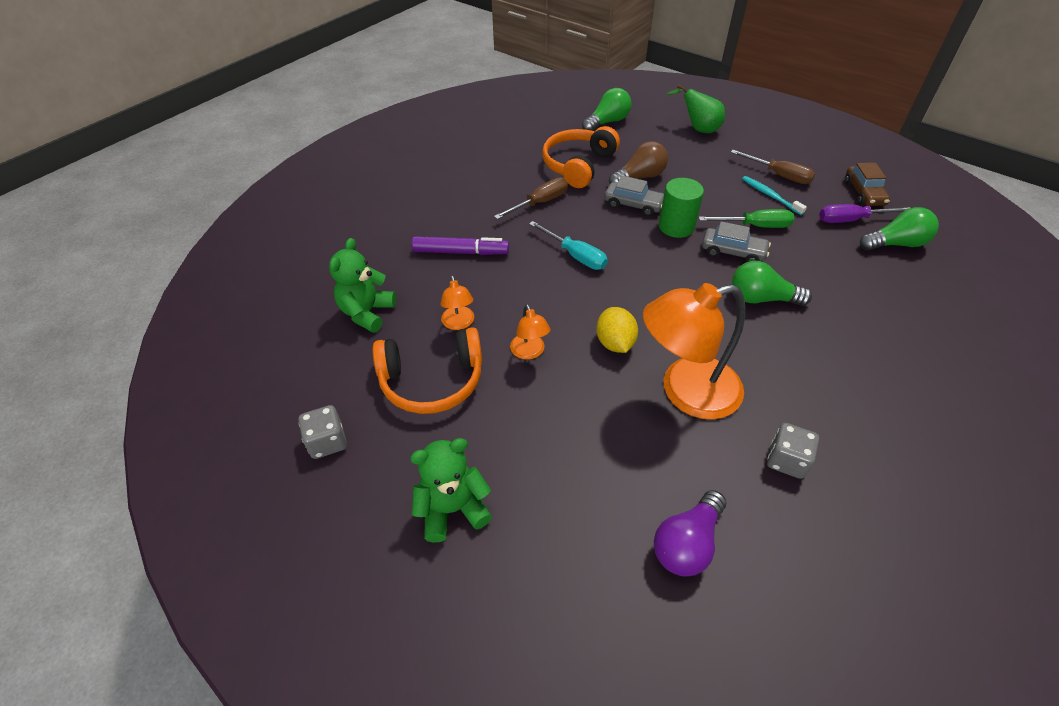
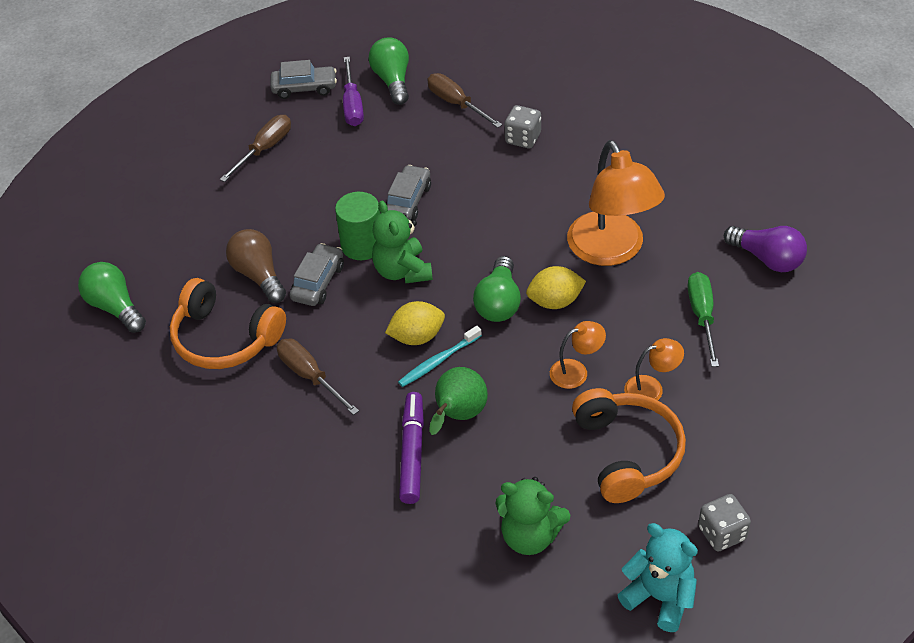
camera: 90 degrees left, 0 degrees up
green teddy bear [410,438,492,543] -> green teddy bear moved to [372,201,433,284]
orange lamp [440,275,474,330] -> orange lamp moved to [624,338,684,400]
turquoise screwdriver [529,221,608,270] -> yellow lemon [385,301,445,345]
green pear [667,84,725,133] -> green pear moved to [429,367,488,435]
green screwdriver [699,209,794,228] -> green screwdriver moved to [688,272,719,367]
green light bulb [732,261,812,306] -> green light bulb moved to [473,256,521,322]
turquoise toothbrush [742,176,807,215] -> turquoise toothbrush moved to [398,326,482,387]
grey dice [767,423,819,479] -> grey dice moved to [505,105,541,149]
brown car [844,163,890,206] -> grey car [270,60,337,99]
none -> brown screwdriver [427,73,502,128]
none -> turquoise teddy bear [618,523,698,632]

